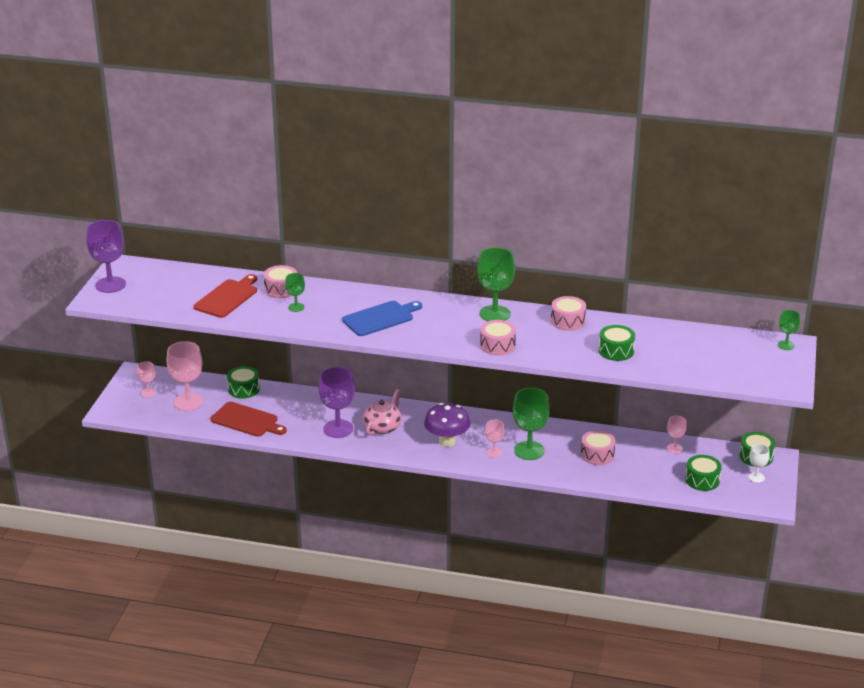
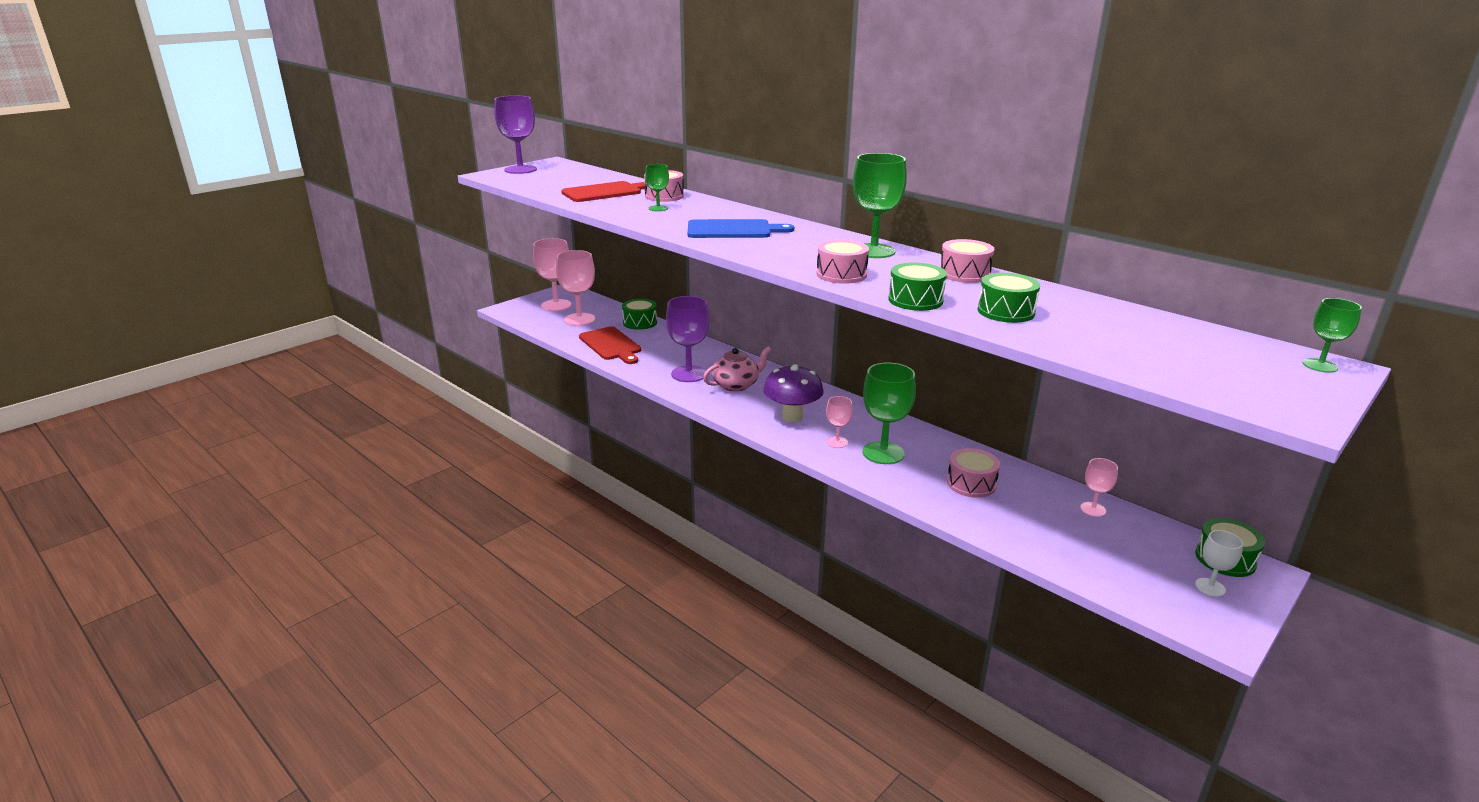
camera: 30 degrees right, 5 degrees down
pink goblet [137,361,156,398] -> pink goblet [533,238,571,311], size x1.90
green drum [685,455,722,491] -> green drum moved to [888,262,947,311]

